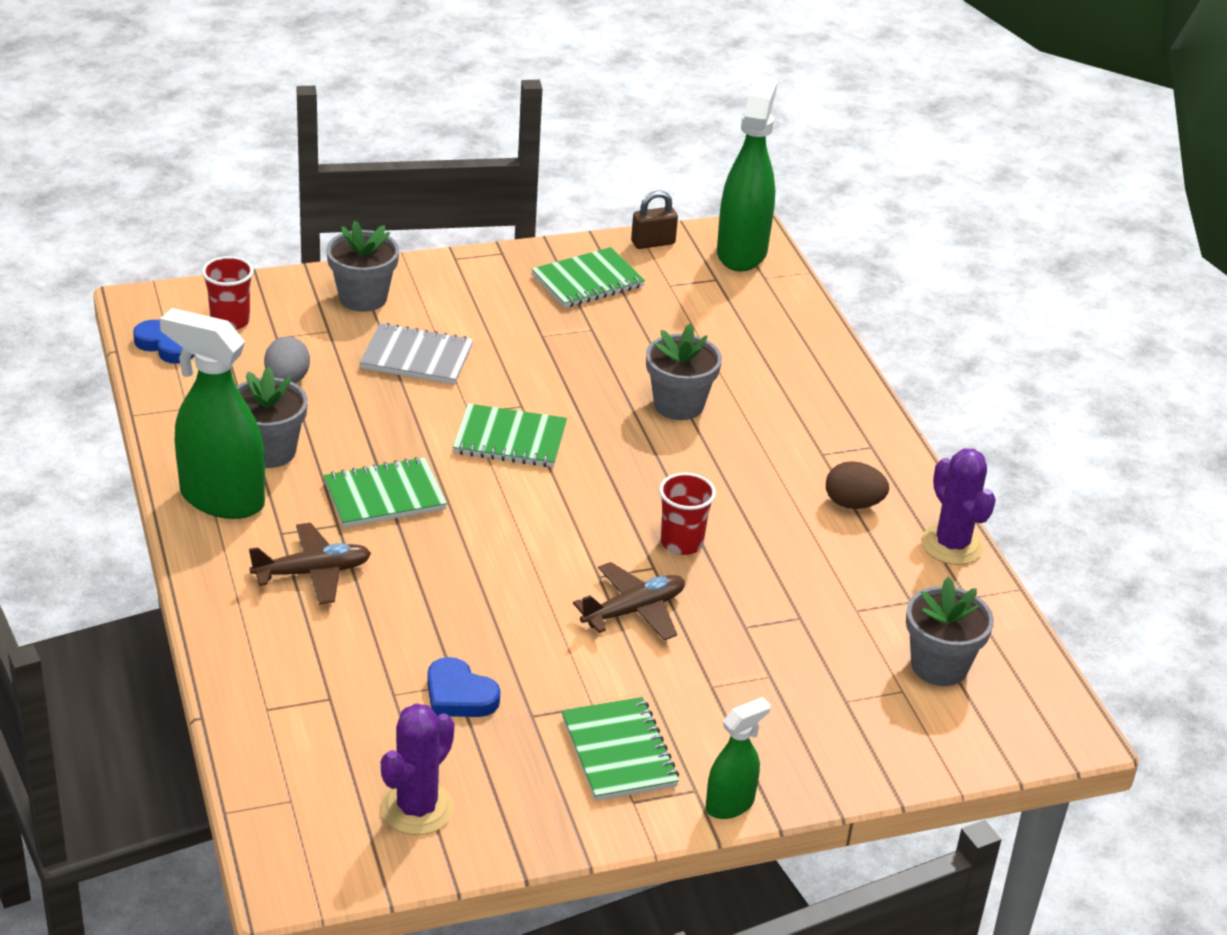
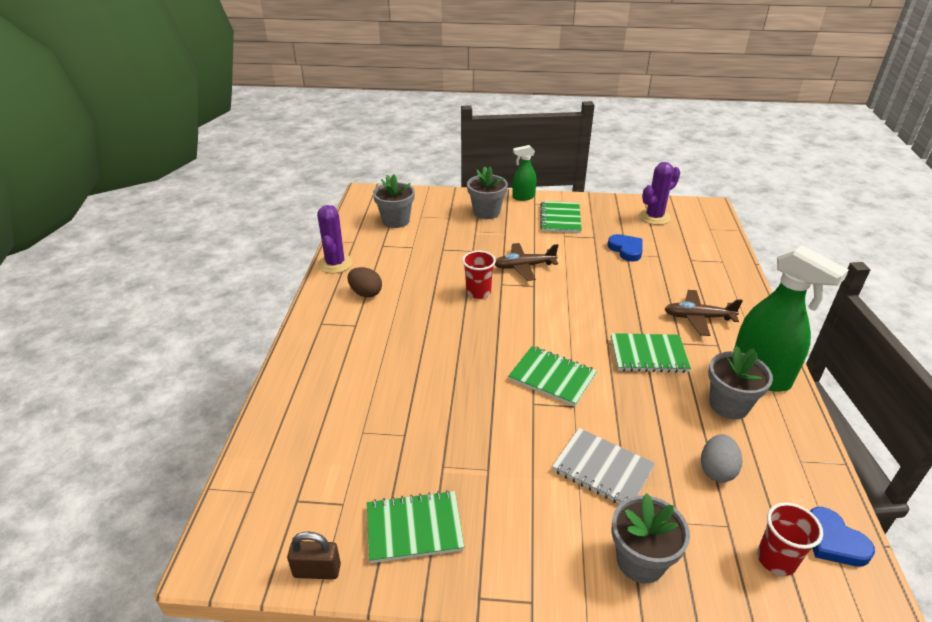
camera: 155 degrees left, 0 degrees up
grey flower pot [646,323,722,420] -> grey flower pot moved to [467,166,508,219]
green spray bottle [717,75,777,271] -> none

